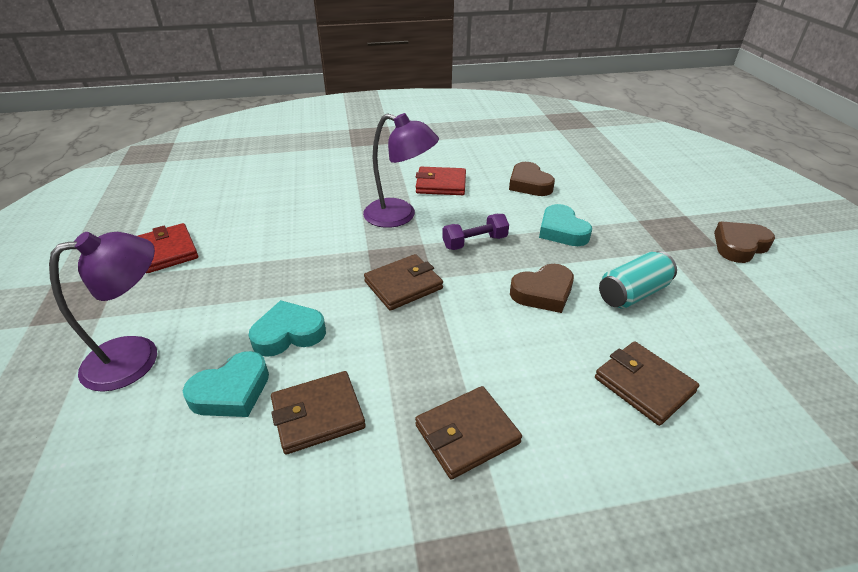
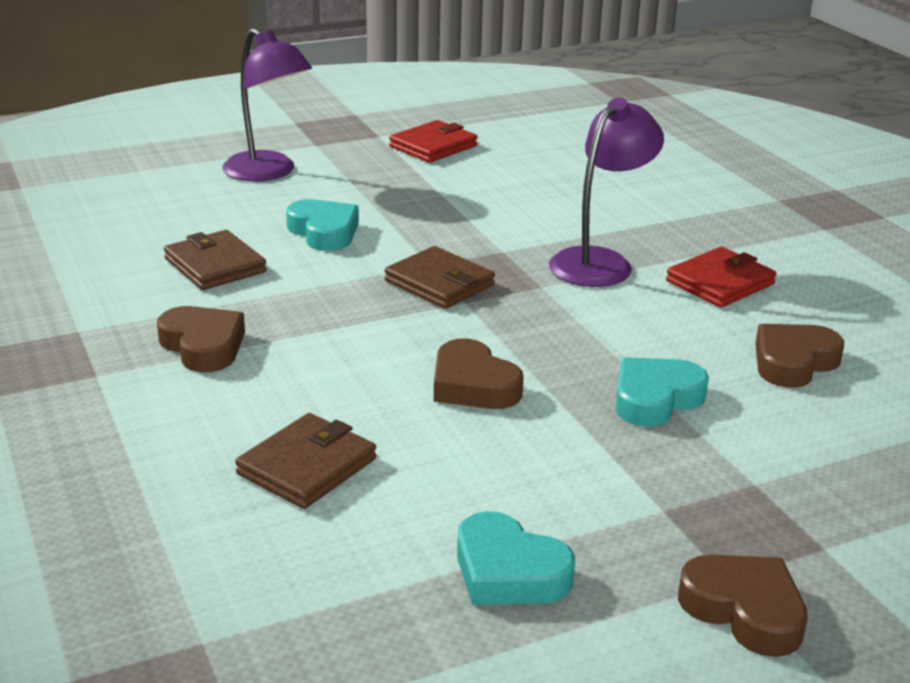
camera: 75 degrees right, 10 degrees down
turquoise heart [183,351,269,417] -> turquoise heart moved to [457,511,575,605]
purple lamp [363,113,439,228] -> purple lamp turned 150 degrees counterclockwise [549,98,664,287]
brown wallet [415,386,522,480] -> brown heart [157,306,245,372]
red wallet [416,167,466,195] -> red wallet turned 60 degrees clockwise [666,247,777,308]
purple dumbbell [442,214,509,250] -> none
turquoise can [599,251,677,308] -> none

